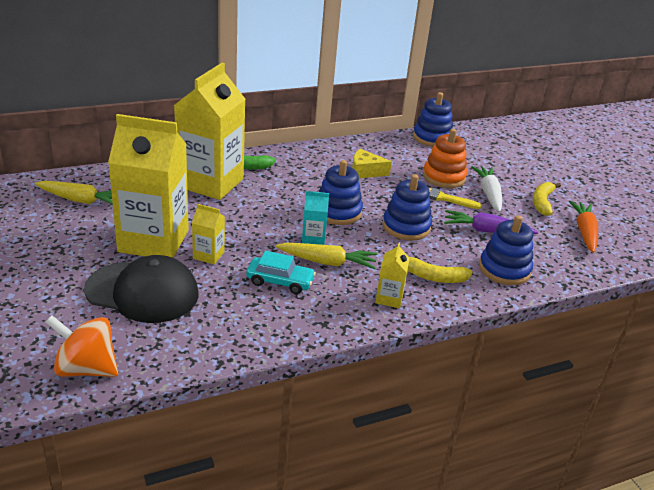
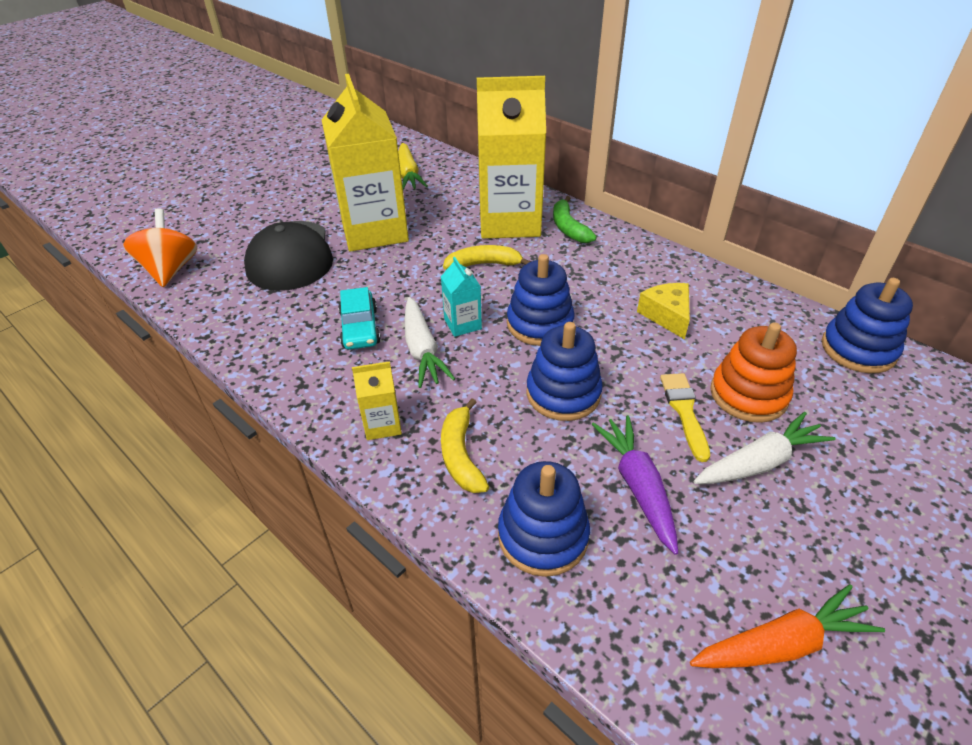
camera: 70 degrees right, 10 degrees up
yellow carton [192,204,225,264] -> none
yellow carrot [276,243,377,269] -> white carrot [404,297,455,388]
yellow banana [533,182,561,216] -> yellow banana moved to [443,245,531,270]

